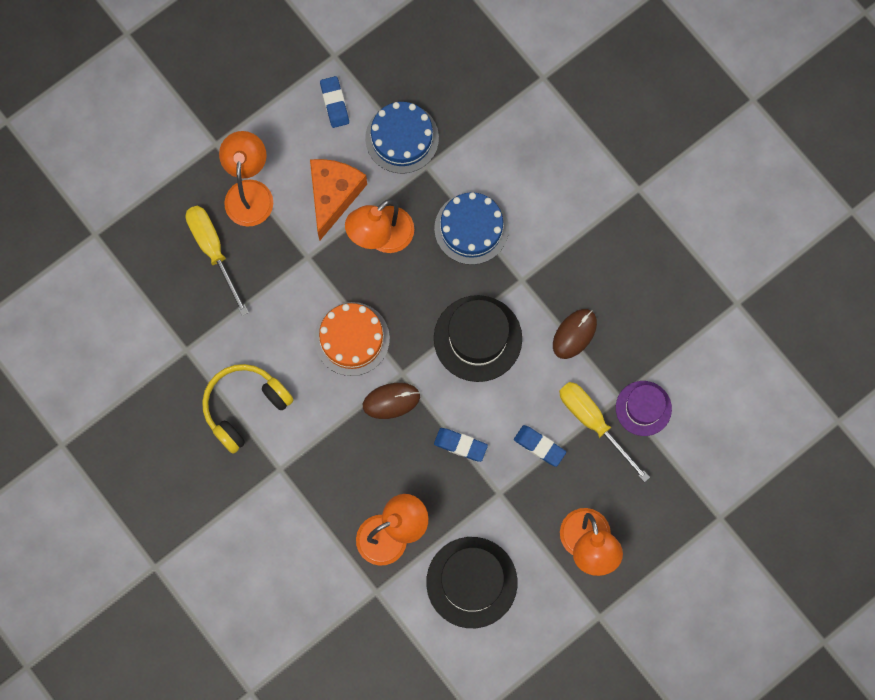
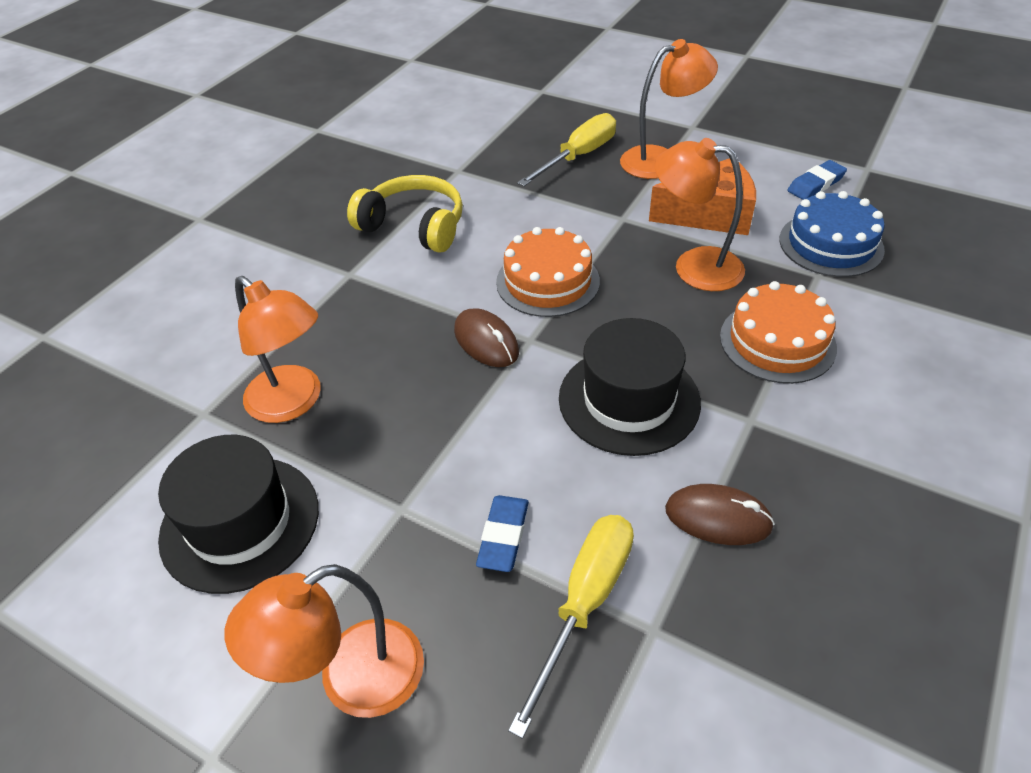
camera: 70 degrees right, 30 degrees down
blue cake [434,192,509,265] -> orange cake [720,281,837,384]
blue eraser [434,428,488,462] -> none
purple hat [616,381,672,436] -> none

